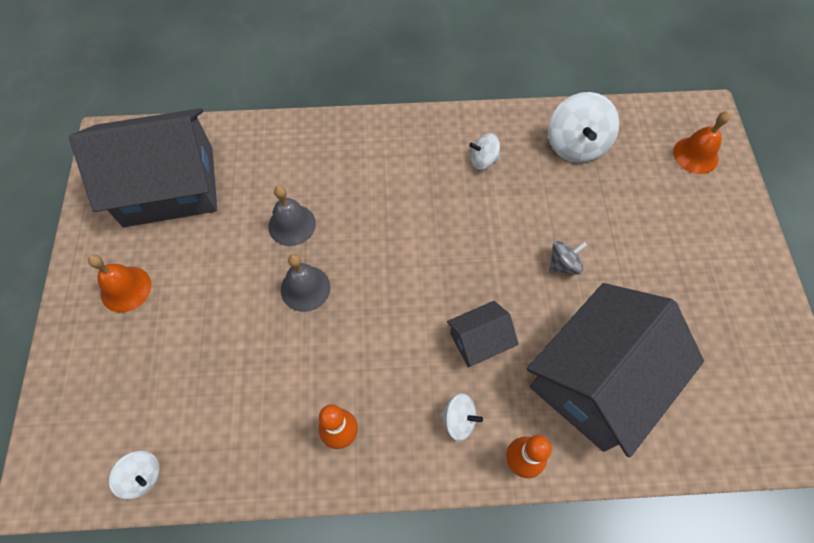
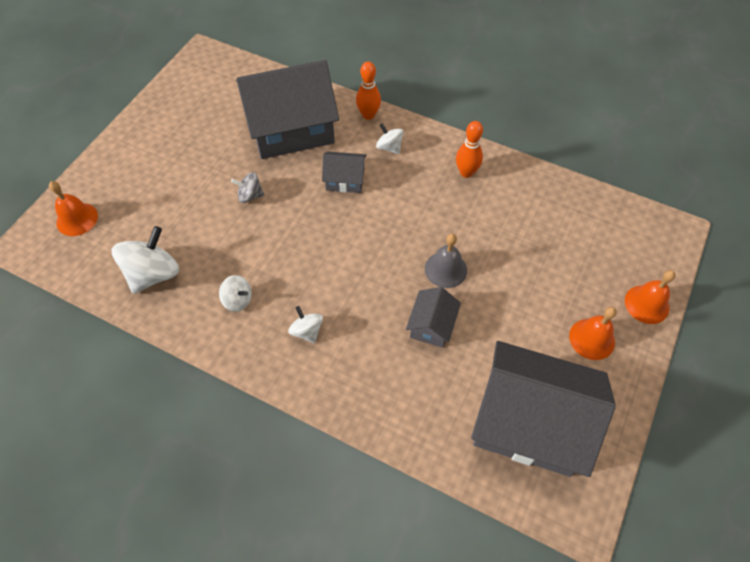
camera: 150 degrees left, 5 degrees down
white spinning top [109,451,160,500] -> white spinning top moved to [288,306,323,343]
grey bell [268,186,316,246] -> grey house [406,287,461,348]
none -> orange bell [625,270,676,324]

